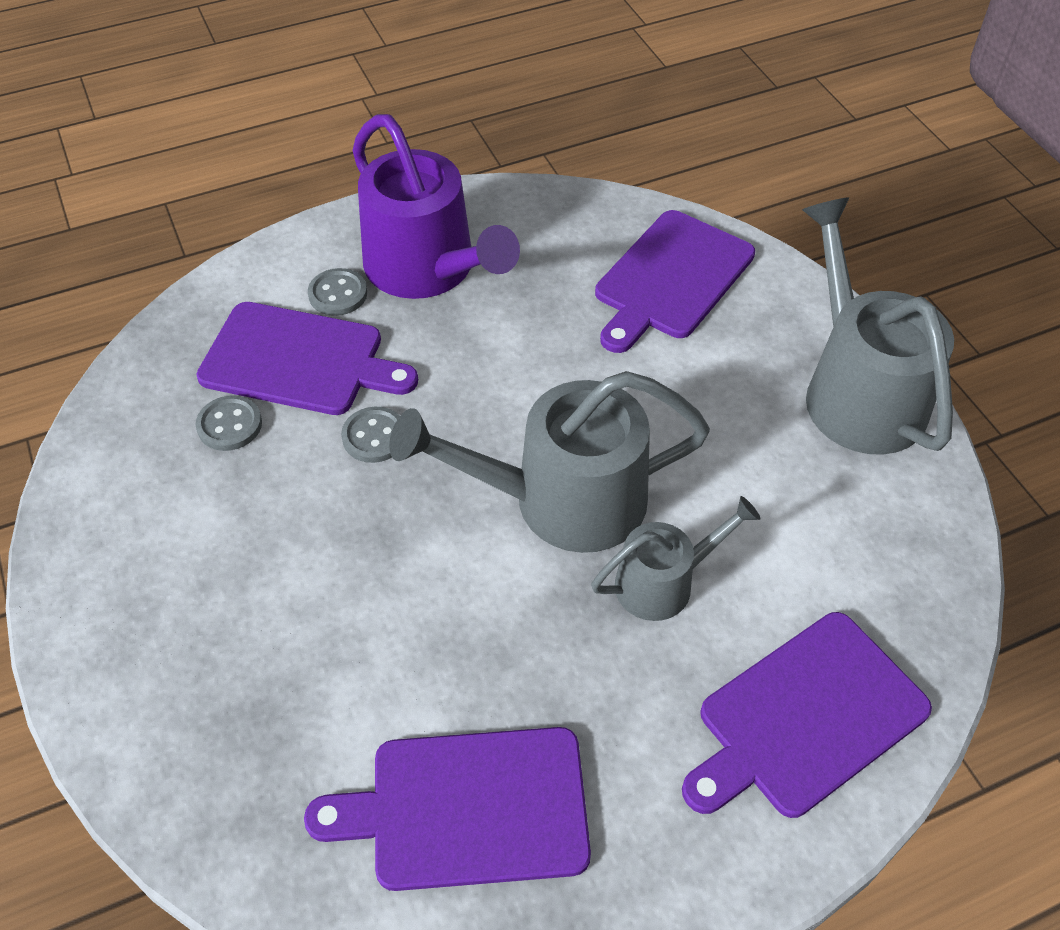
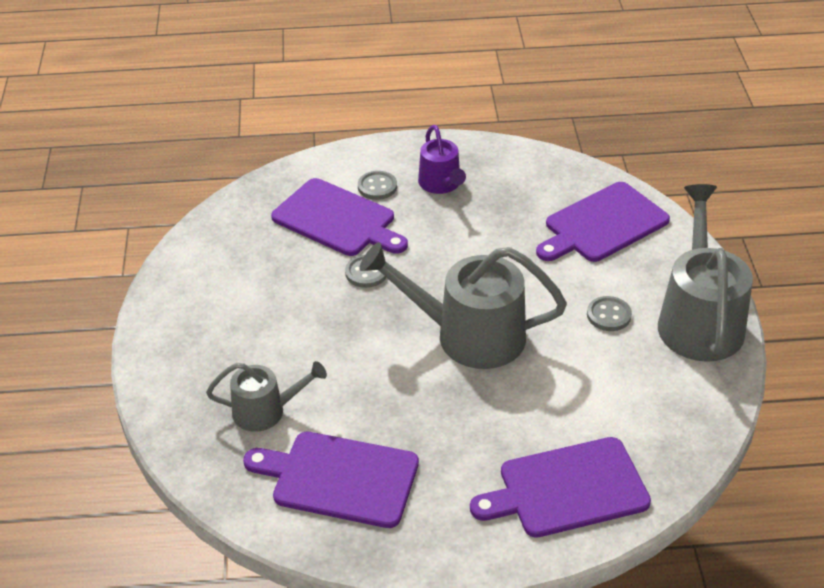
camera: 20 degrees right, 10 degrees down
grey button [196,395,262,451] -> grey button moved to [587,296,632,331]
purple watering can [352,114,520,299] -> purple watering can [418,125,466,194], size x0.56
grey watering can [591,496,761,621] -> grey watering can moved to [206,361,327,432]

